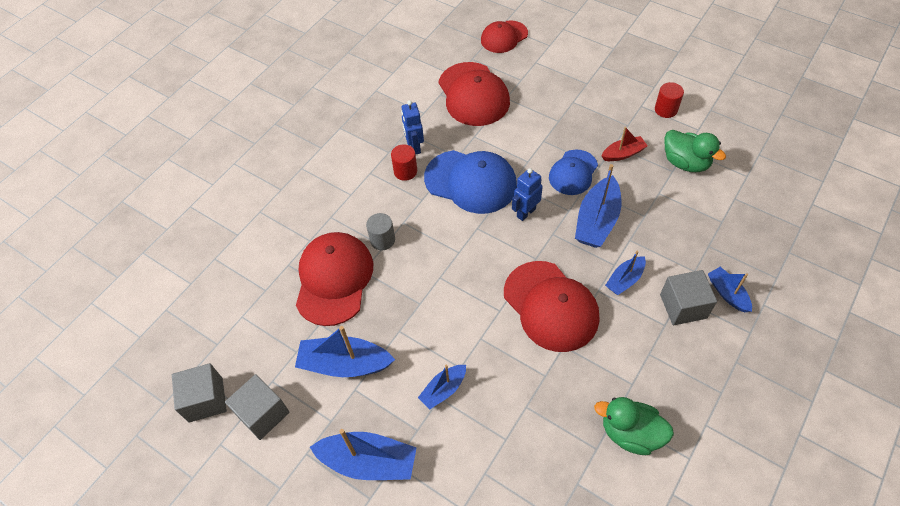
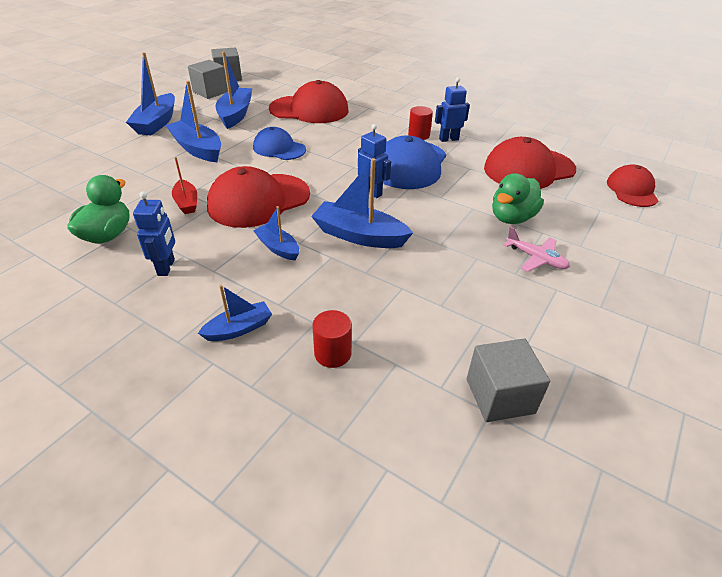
camera: 85 degrees right, 15 degrees down
grey cylinder [366,213,395,250] -> none
blue boat [418,365,466,410] -> blue boat [165,81,221,162], size x1.72
red cap [481,20,528,53] -> red cap turned 45 degrees clockwise [607,164,658,207]
blue cap [549,150,598,195] -> blue cap moved to [253,127,306,160]
red boat [602,127,648,161] -> red boat moved to [172,157,197,214]
red cylinder [655,82,684,118] -> red cylinder moved to [312,310,352,368]
grey cube [660,270,717,325] -> grey cube moved to [467,339,550,422]
green duck [665,130,726,172] -> green duck moved to [492,173,544,224]
none -> blue robot [133,191,175,276]
none -> pink plane [503,227,570,272]

